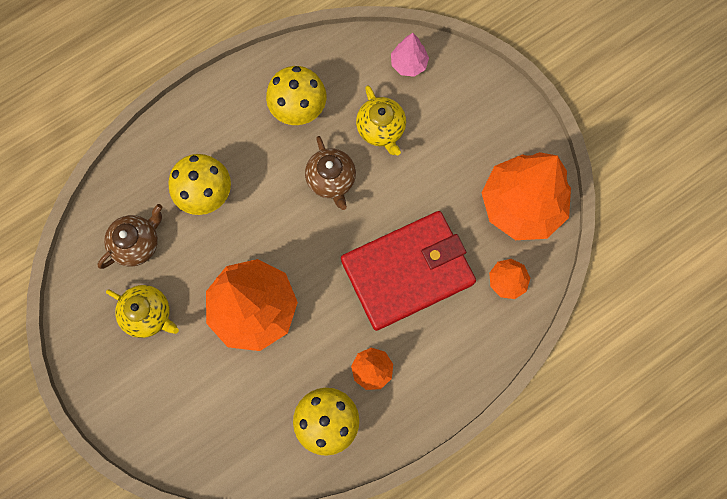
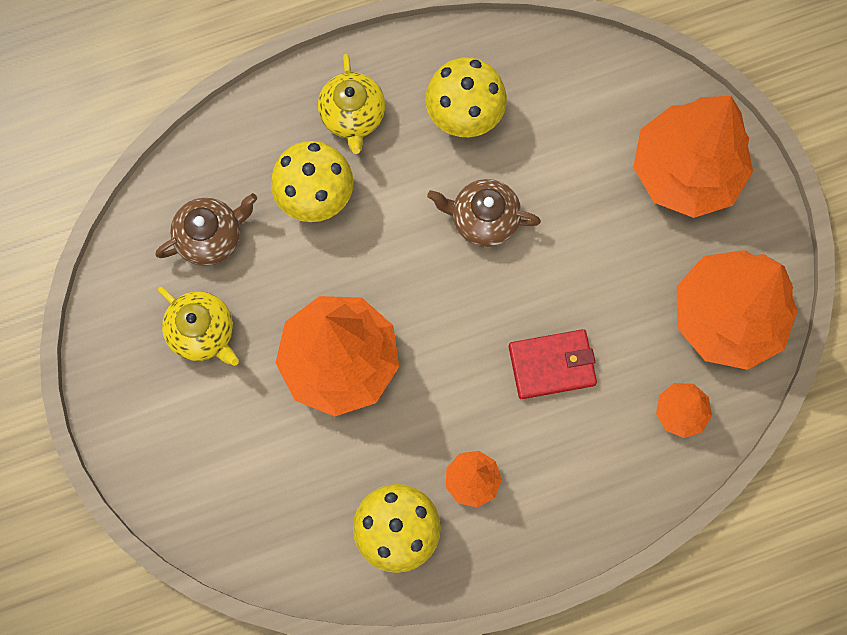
camera: 15 degrees right, 0 degrees up
brown teapot [305,136,356,210] -> brown teapot turned 105 degrees clockwise [427,179,541,247]
red wallet [341,211,476,331] -> red wallet [509,329,597,399], size x0.52
yellow teapot [356,85,406,155] -> yellow teapot moved to [318,54,385,154]
pink tree [391,33,429,77] -> none
none -> orange tree [633,96,753,218]

